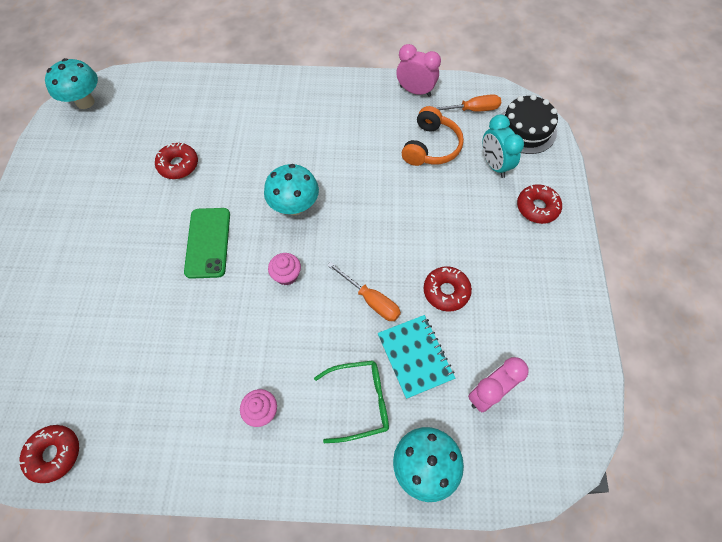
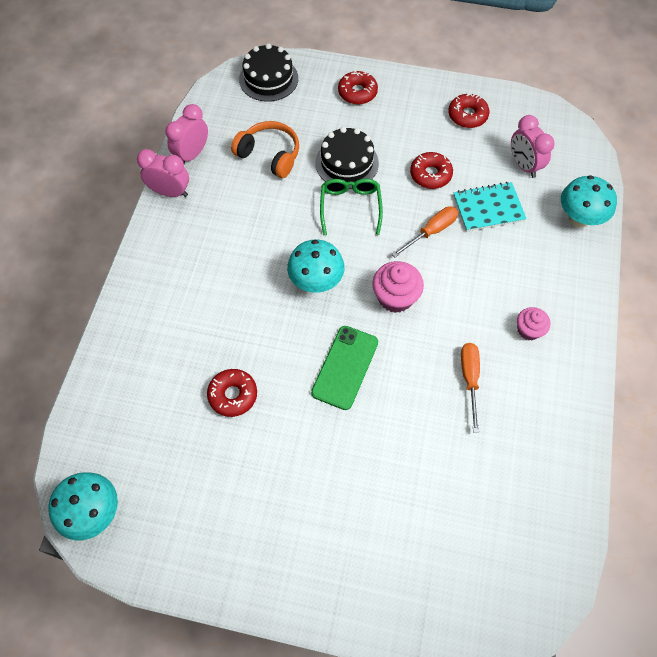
camera: 80 degrees left, 0 degrees up
red donut [20,425,79,483] -> red donut moved to [448,93,489,128]
green phone [184,208,230,279] -> green phone turned 75 degrees counterclockwise [311,326,378,410]
pink cupcake [268,253,301,285] -> pink cupcake [372,261,424,313], size x1.56
green glasses [314,360,389,443] -> green glasses moved to [320,179,383,235]
orange screwdriver [437,94,501,112] -> orange screwdriver moved to [461,343,480,433]
turquoise clock [482,114,524,178] -> none
none -> pink clock [137,149,189,197]
none -> black cake [315,127,379,189]

